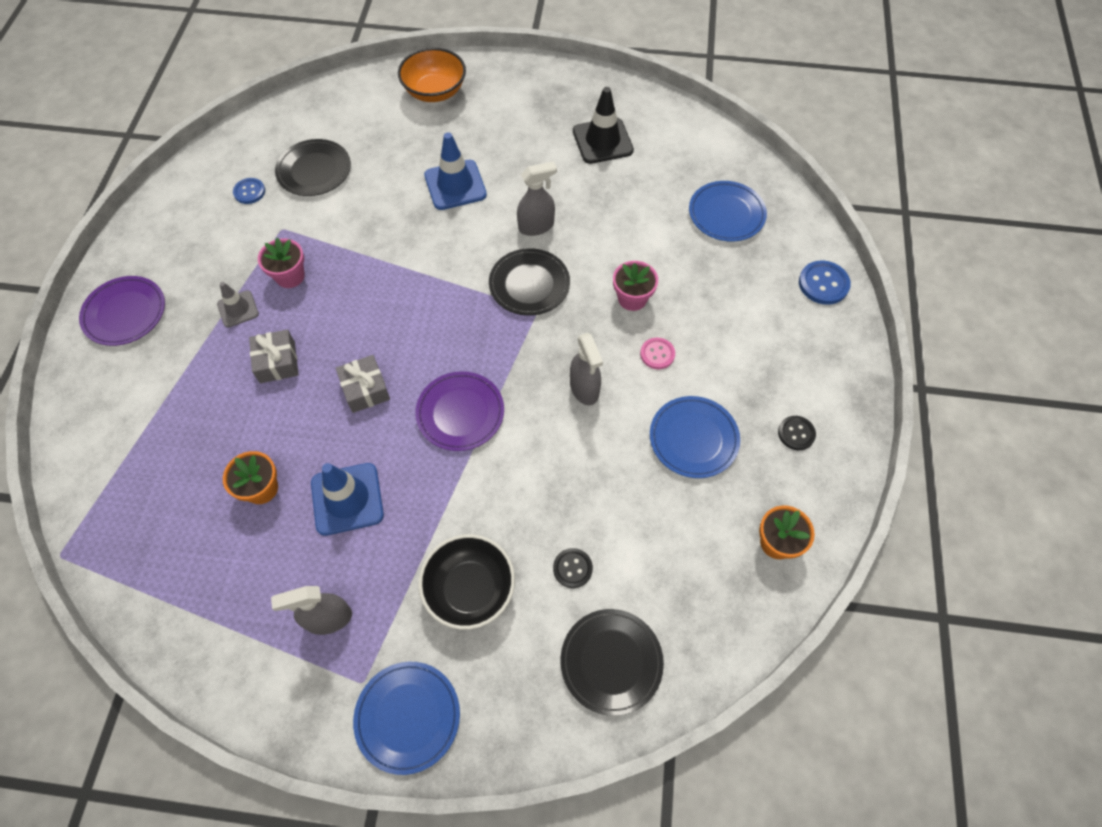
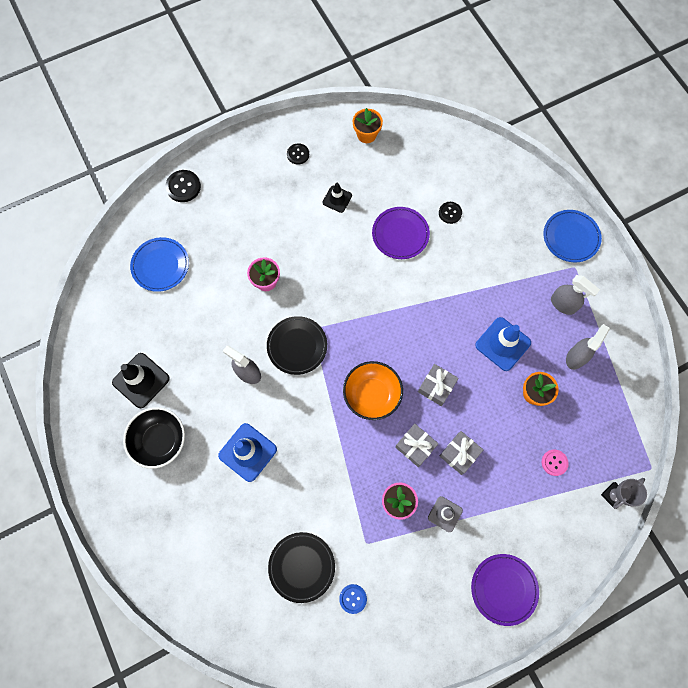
camera: 125 degrees left, 10 degrees up
orange bowl [398,48,466,102] -> orange bowl moved to [343,361,403,420]
purple plate [415,371,504,451] -> purple plate moved to [372,207,430,259]
black bowl [418,534,515,630] -> black bowl moved to [123,407,185,469]
black plate [561,609,664,716] -> none
grey spray bottle [570,333,603,405] -> grey spray bottle moved to [566,324,610,370]
pink button [640,338,675,369] -> pink button moved to [542,449,569,476]
blue plate [650,396,740,478] -> black traffic cone [322,183,352,213]
blue button [799,261,851,305] -> black button [165,170,201,202]
none -> grey gift [395,424,438,467]
none -> grey trophy [601,478,647,509]

